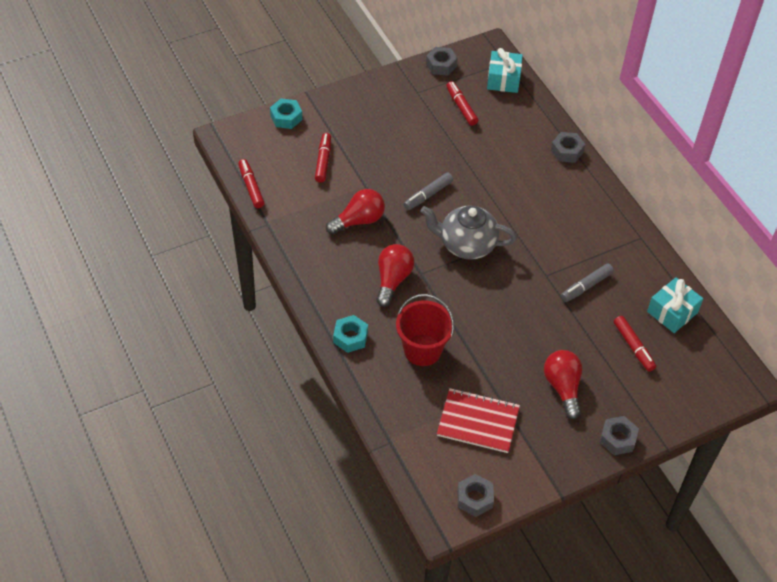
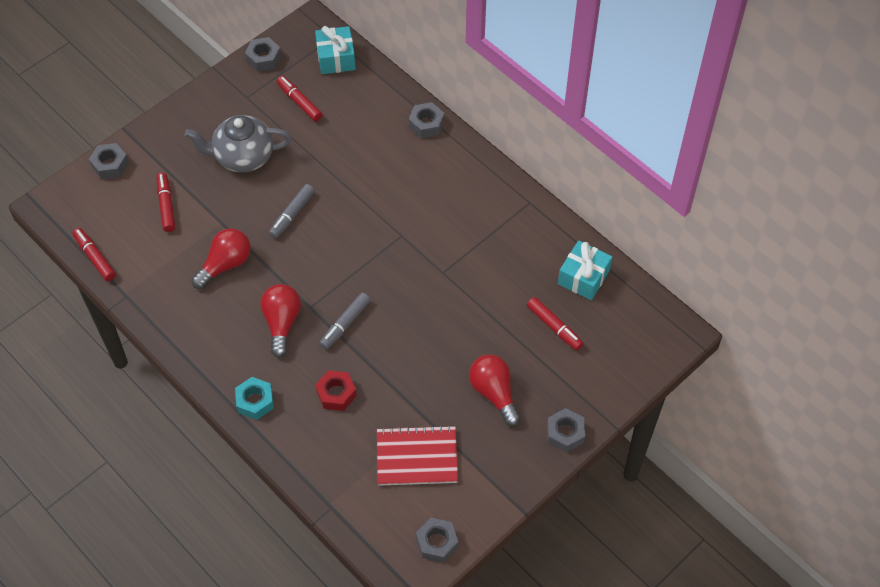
camera: 15 degrees left, 5 degrees up
turquoise nut [270,98,302,129] -> grey nut [89,143,129,179]
red bucket [396,294,454,366] -> red nut [315,370,357,411]
grey teapot [421,205,517,260] -> grey teapot moved to [185,115,292,173]
grey marker [561,263,614,302] -> grey marker moved to [319,293,371,350]

